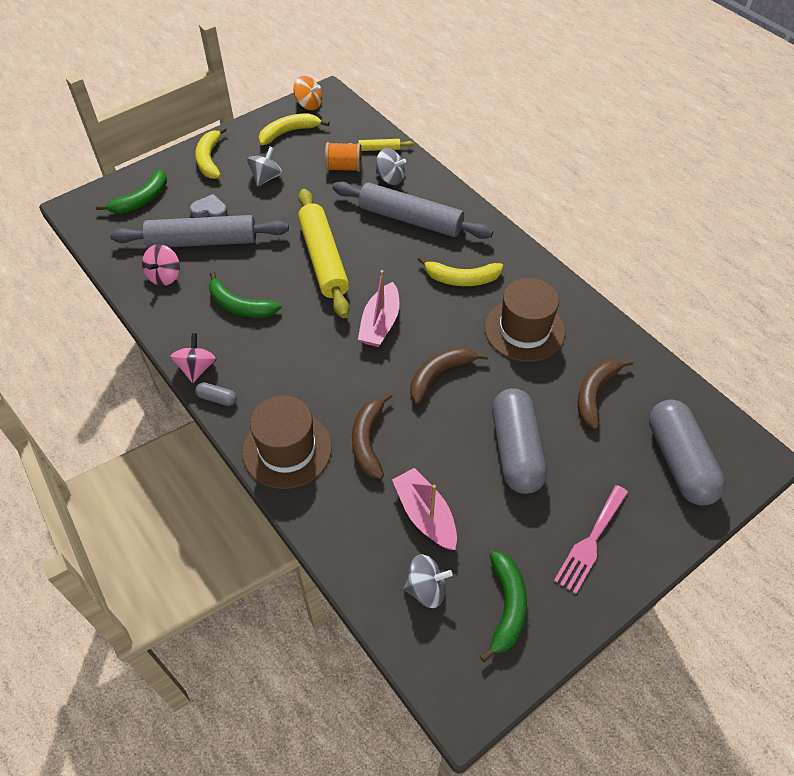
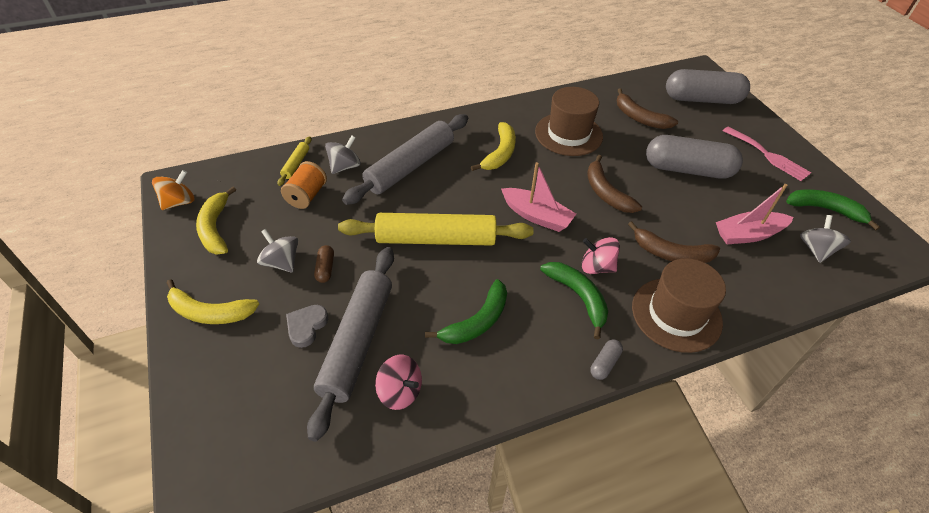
camera: 75 degrees left, 5 degrees down
green banana [96,169,167,213] -> green banana moved to [540,262,608,339]
pink spinning top [170,333,217,383] -> pink spinning top moved to [582,237,620,274]
none -> brown capsule [314,245,334,283]

